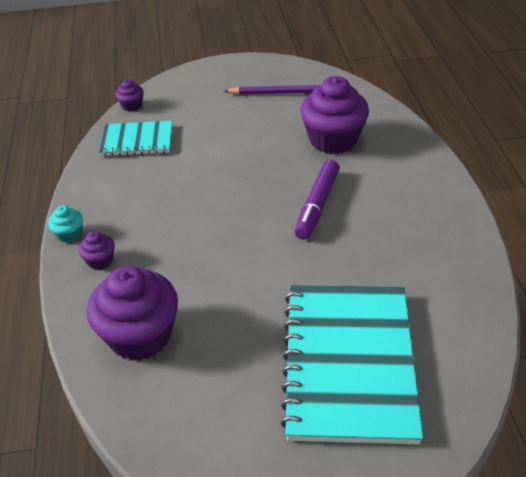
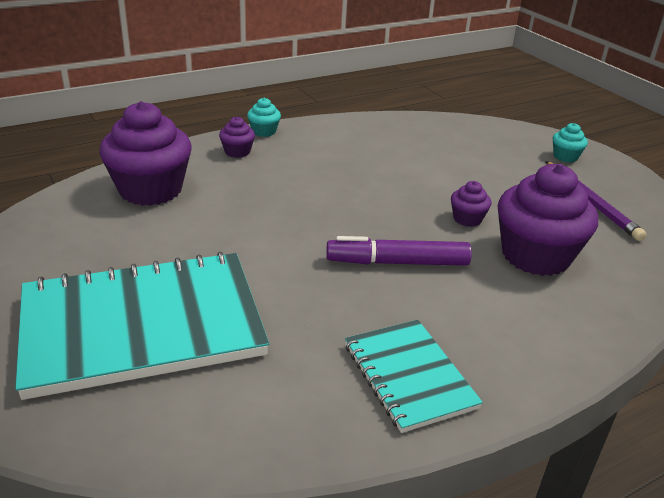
camera: 65 degrees right, 10 degrees down
turquoise notebook [99,121,172,156] -> turquoise notebook moved to [345,320,483,433]
purple cupcake [116,79,144,112] -> purple cupcake moved to [451,181,491,227]
none -> turquoise cupcake [553,123,588,162]

